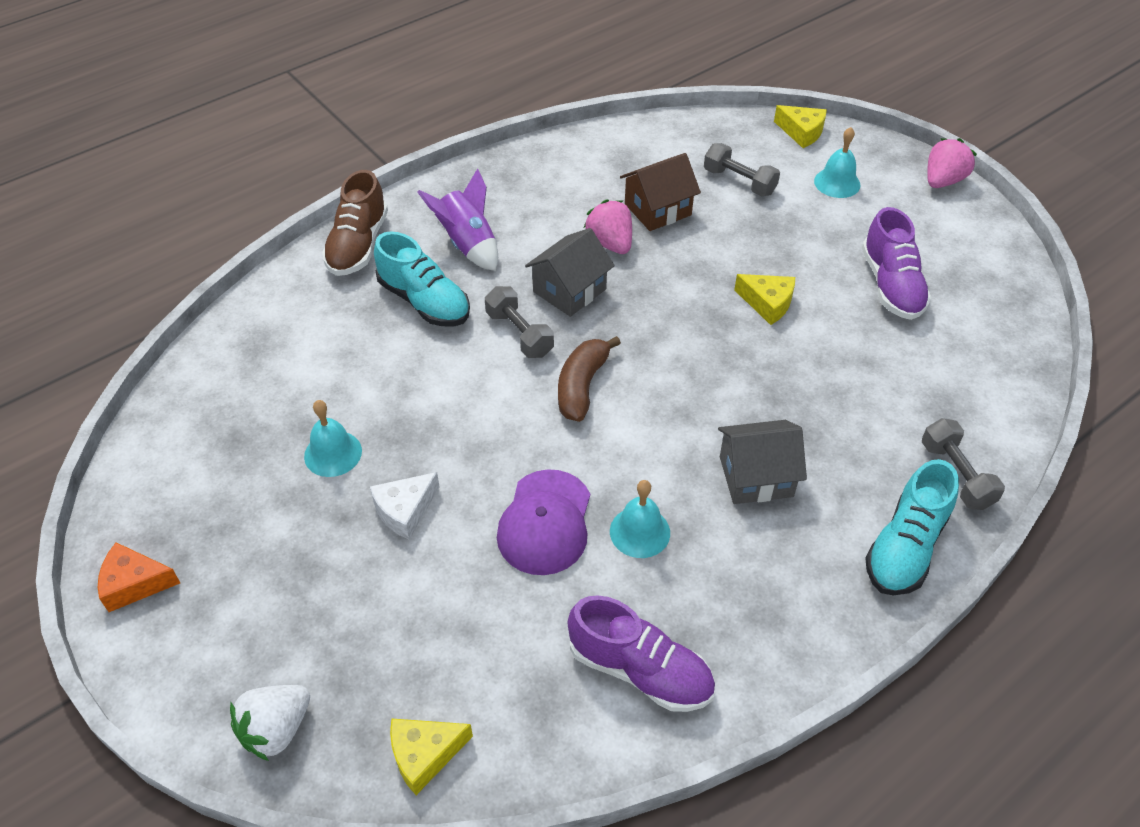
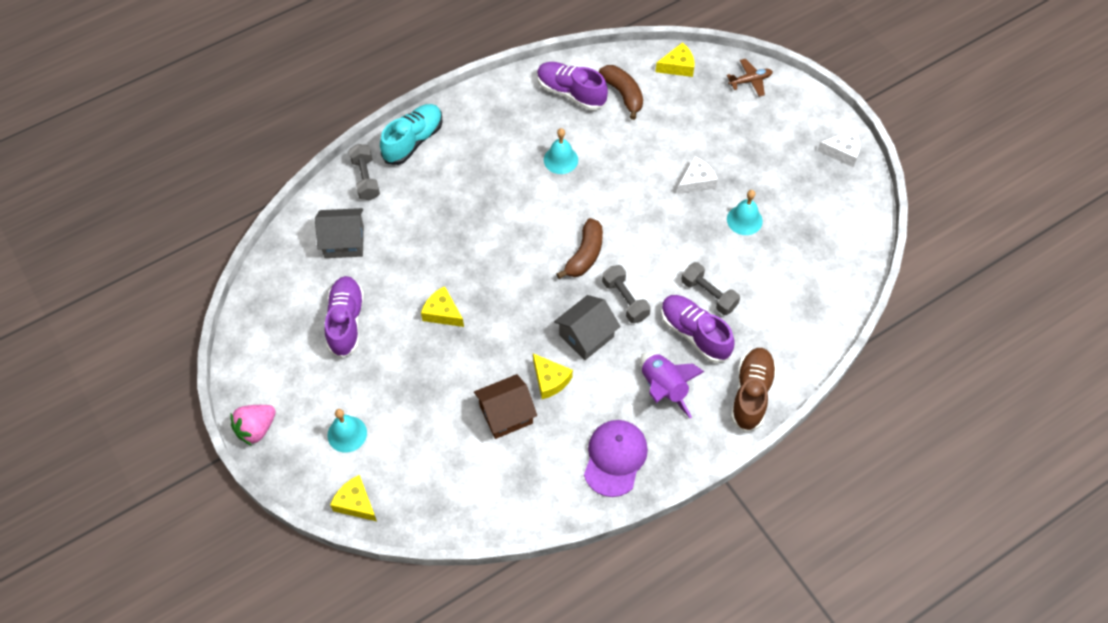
camera: 175 degrees left, 10 degrees up
orange cheese [98,542,180,612] -> white cheese [818,130,860,167]
white strawberry [230,685,310,761] -> brown plane [727,59,773,97]
turquoise shoe [374,231,470,326] -> purple shoe [661,295,735,363]
purple cap [497,469,590,575] -> purple cap moved to [584,420,648,497]
pink strawberry [584,200,632,254] -> yellow cheese [533,354,573,399]
grey dumbbell [704,143,780,196] -> grey dumbbell moved to [681,262,740,315]
grey house [718,420,807,504] -> grey house moved to [315,208,364,258]
none -> brown banana [599,65,643,120]

